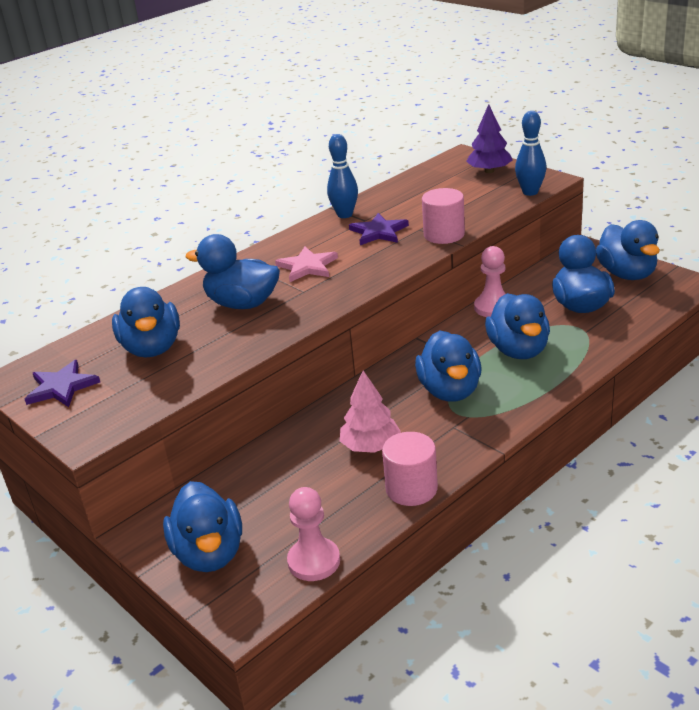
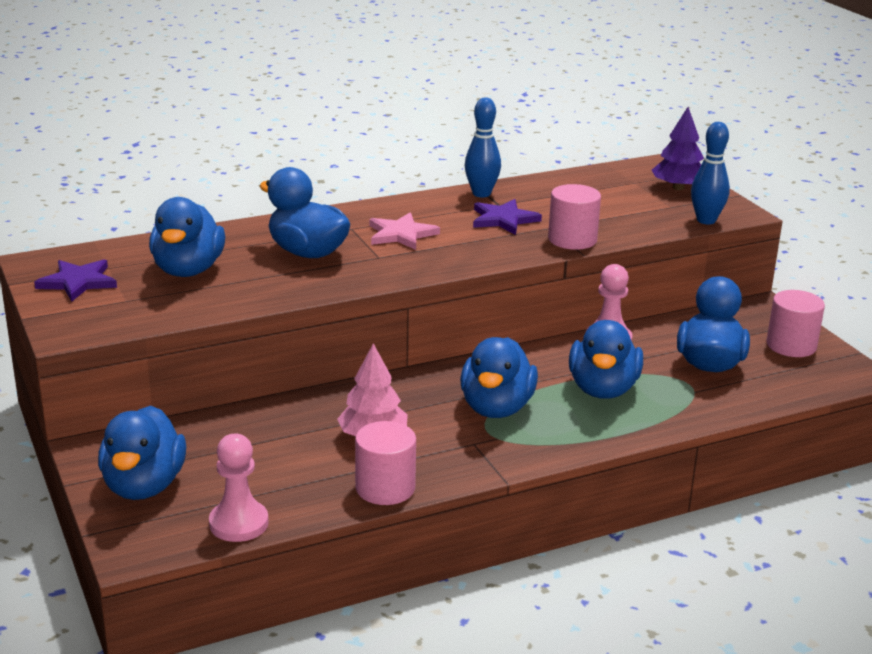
camera: 15 degrees right, 5 degrees down
blue duck [596,220,660,280] -> pink cylinder [767,290,825,357]

